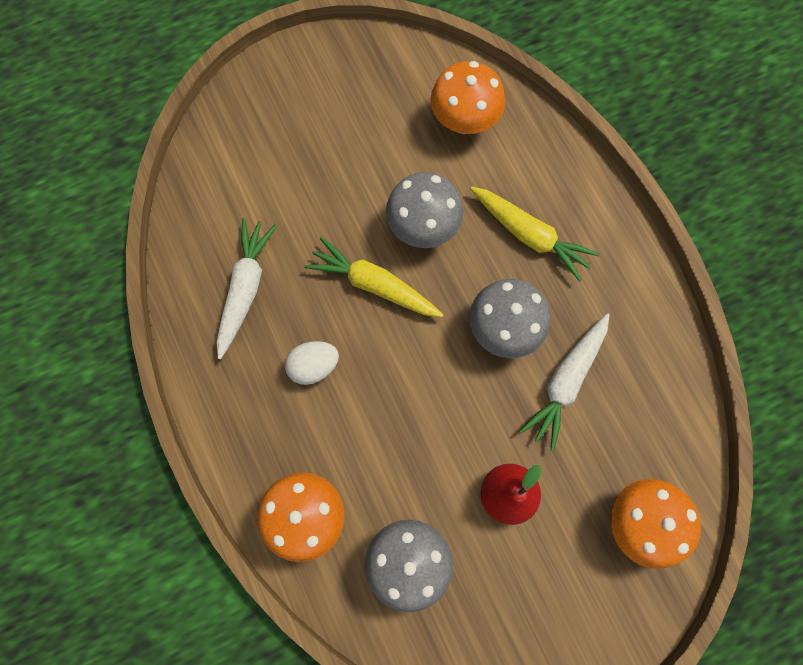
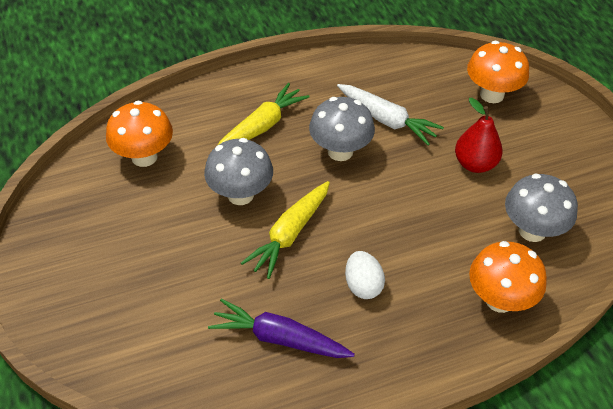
camera: 85 degrees left, 25 degrees down
white carrot [217,218,277,359] -> purple carrot [208,298,355,358]

